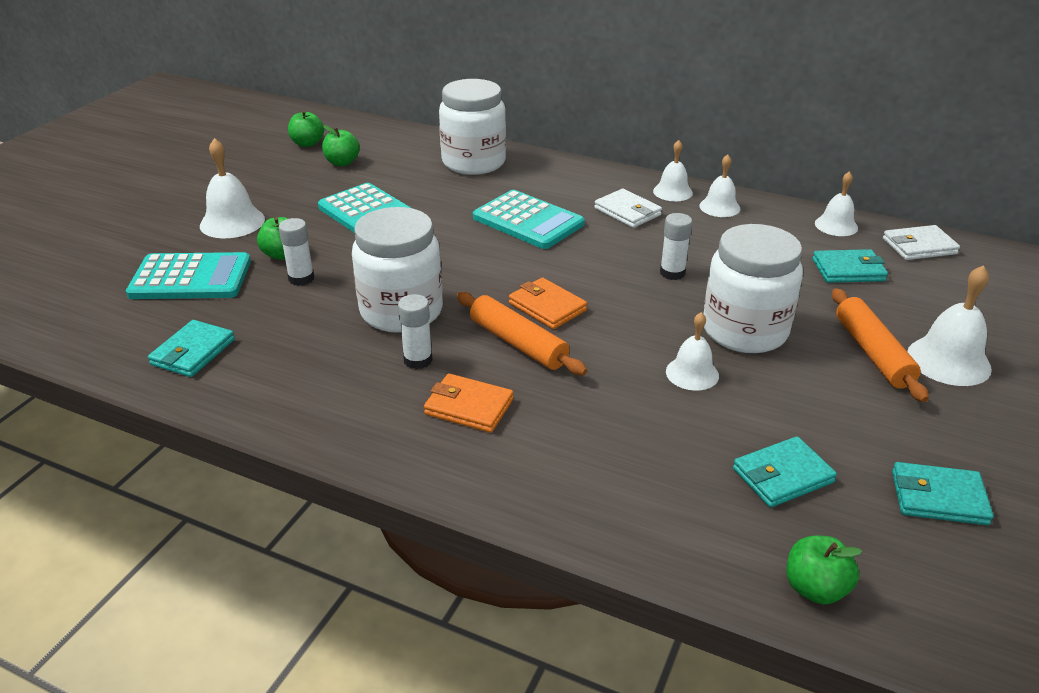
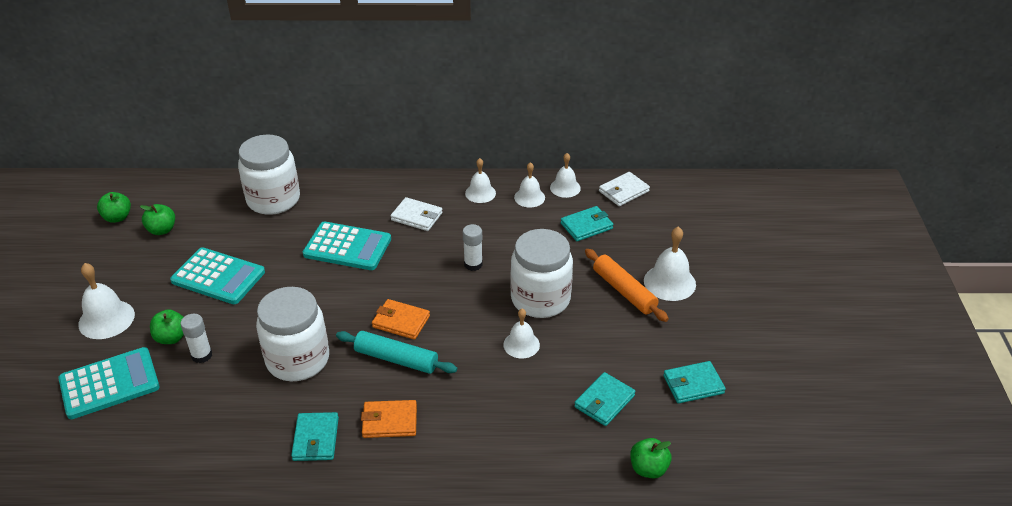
camera: 25 degrees left, 5 degrees up
turquoise wallet [148,320,235,377] -> turquoise wallet moved to [291,412,339,461]
white glue stick [398,294,433,369] -> none
orange rolling pin [457,292,587,375] -> turquoise rolling pin [336,331,457,374]
white bell [653,140,693,201] -> white bell moved to [514,162,545,208]

